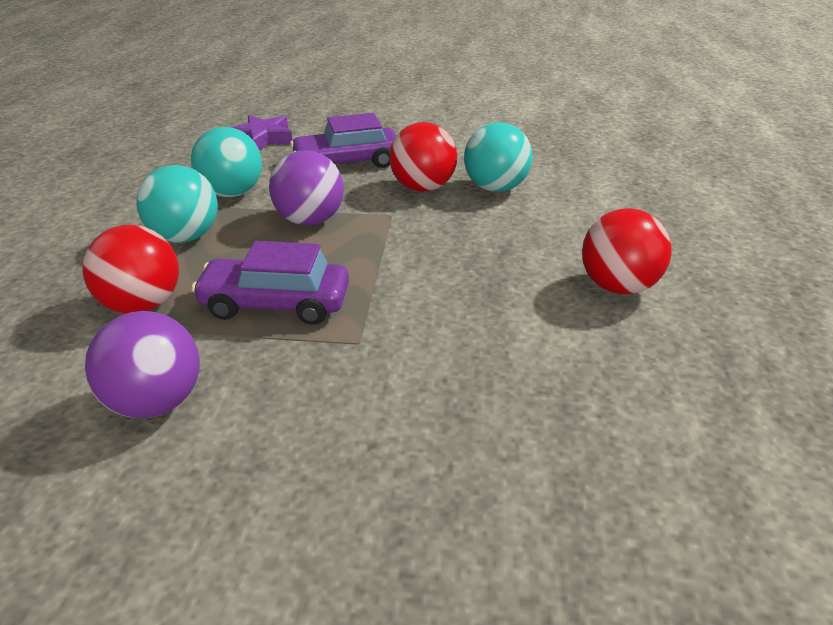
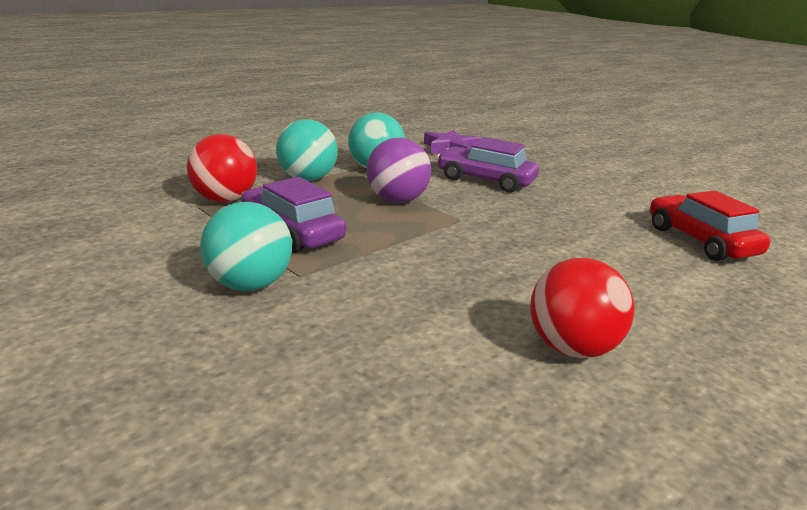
camera: 40 degrees right, 10 degrees down
purple ball [85,311,200,418] -> none
red ball [389,122,457,192] -> none
turquoise ball [464,122,533,192] -> turquoise ball moved to [200,202,292,291]
none -> red car [650,190,771,261]

